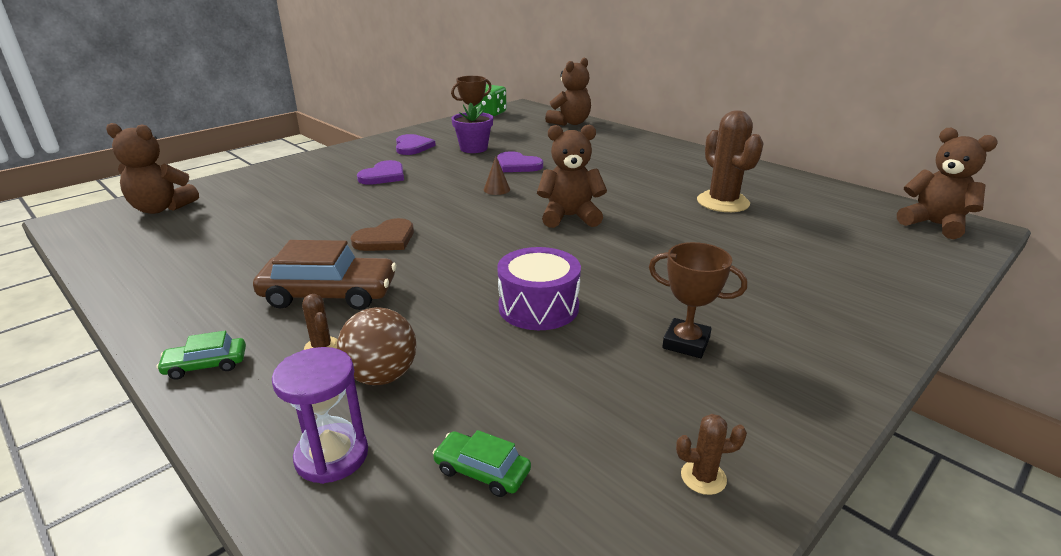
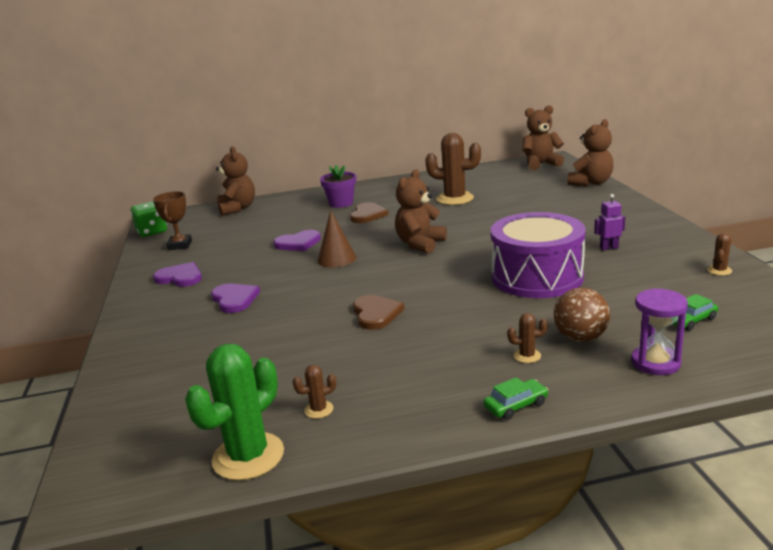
camera: 55 degrees left, 5 degrees down
brown teddy bear [106,123,199,214] -> brown teddy bear moved to [567,119,613,186]
green car [156,331,246,380] -> green car turned 135 degrees counterclockwise [483,377,548,420]
brown car [253,240,396,310] -> none
purple flower pot [451,102,493,153] -> purple flower pot moved to [320,165,356,208]
brown cone [484,156,510,195] -> brown cone [317,210,356,267], size x1.62
purple drum [497,247,581,330] -> purple drum [491,212,586,298], size x1.58
brown trophy [649,242,747,358] -> purple robot [594,194,625,251]
none -> green cactus [185,344,284,480]
none -> brown cactus [293,365,336,418]
none -> brown heart [350,202,389,223]

